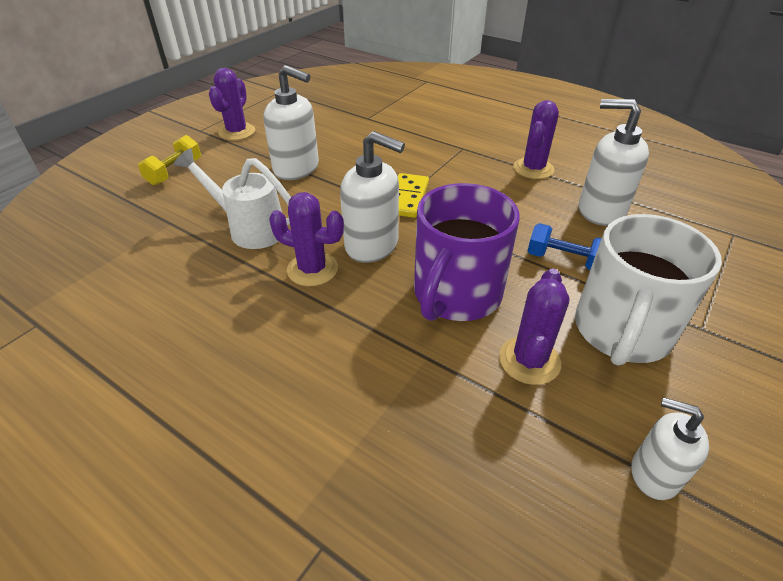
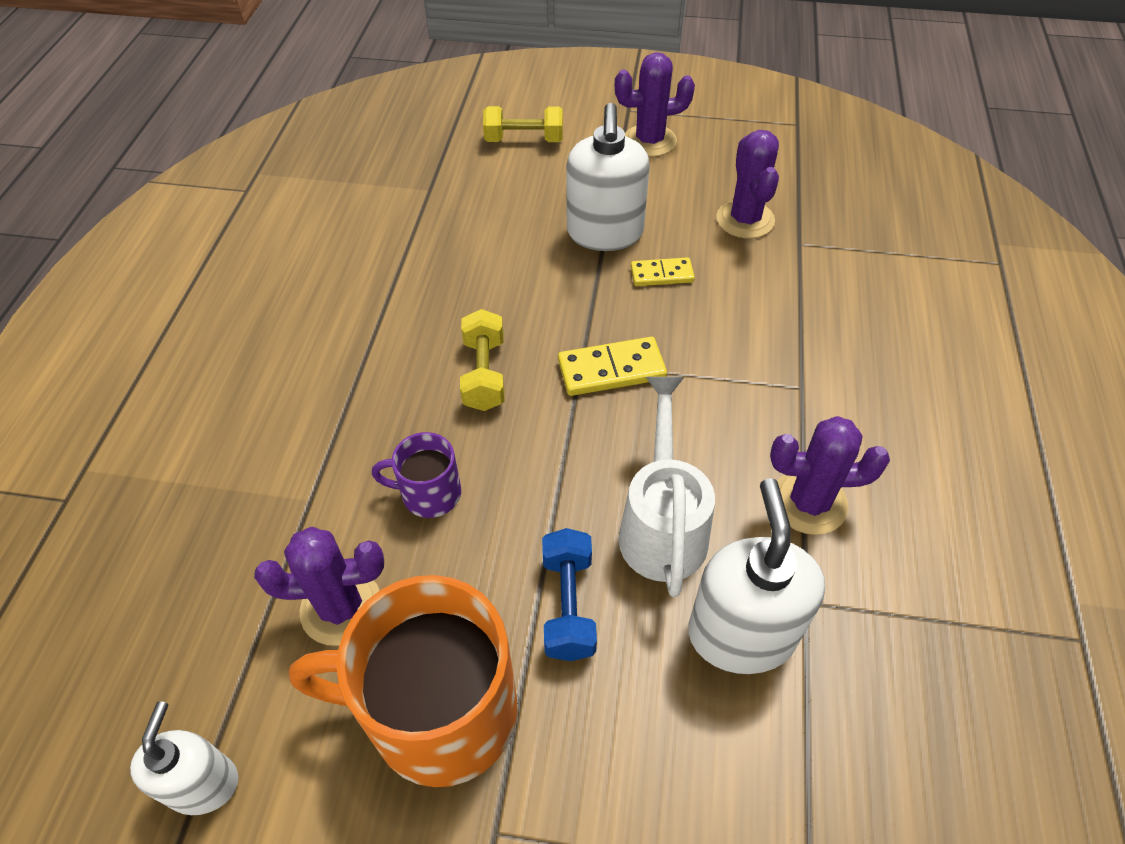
camera: 65 degrees right, 10 degrees up
white watering can [174,148,291,249] -> white watering can moved to [619,377,715,597]
purple cactus [269,192,344,286] -> purple cactus moved to [716,130,779,238]
white soap dispenser [340,131,405,263] -> yellow dumbbell [460,309,505,411]
purple mug [414,183,520,321] -> purple mug [372,432,461,518], size x0.48
white mug [575,214,722,366] -> orange mug [289,575,517,787]
none -> yellow domino [631,257,695,286]

